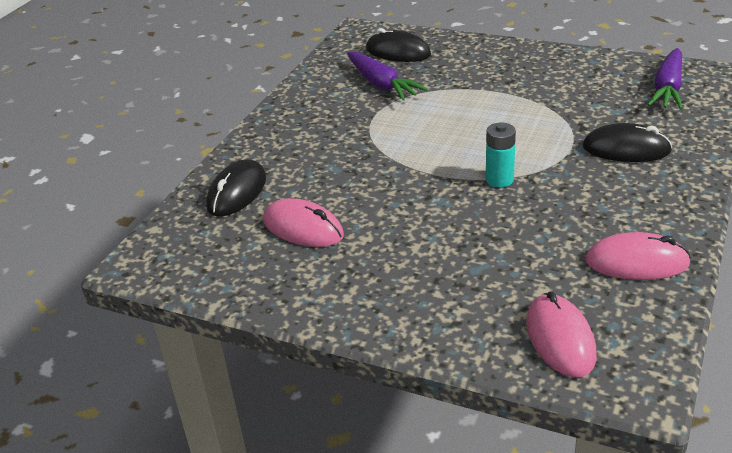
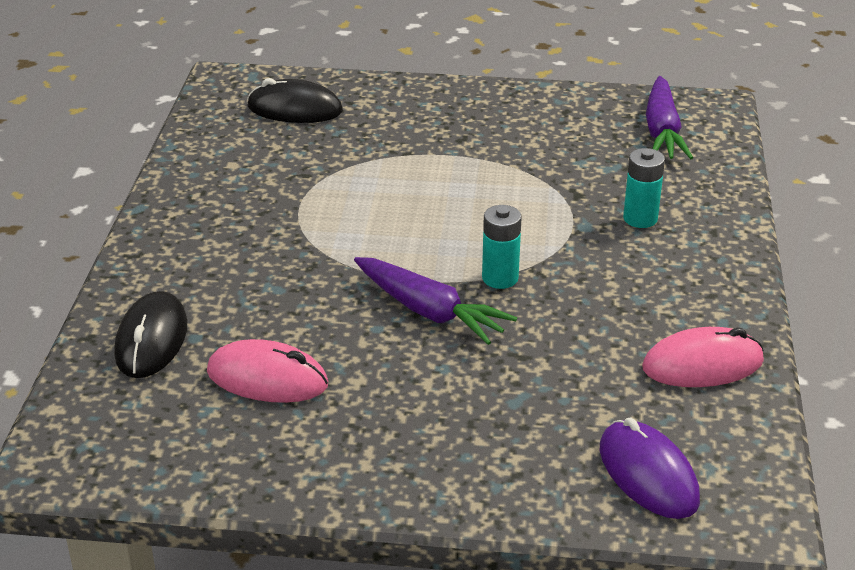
camera: 20 degrees left, 0 degrees up
purple carrot [347,52,428,101] -> purple carrot moved to [354,257,517,345]
pink mouse [526,291,596,377] -> purple mouse [600,418,700,519]
black mouse [583,123,672,162] -> turquoise battery [623,148,665,228]

